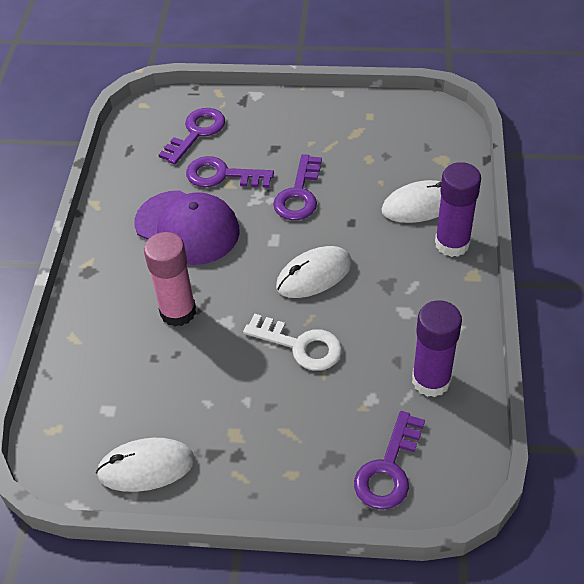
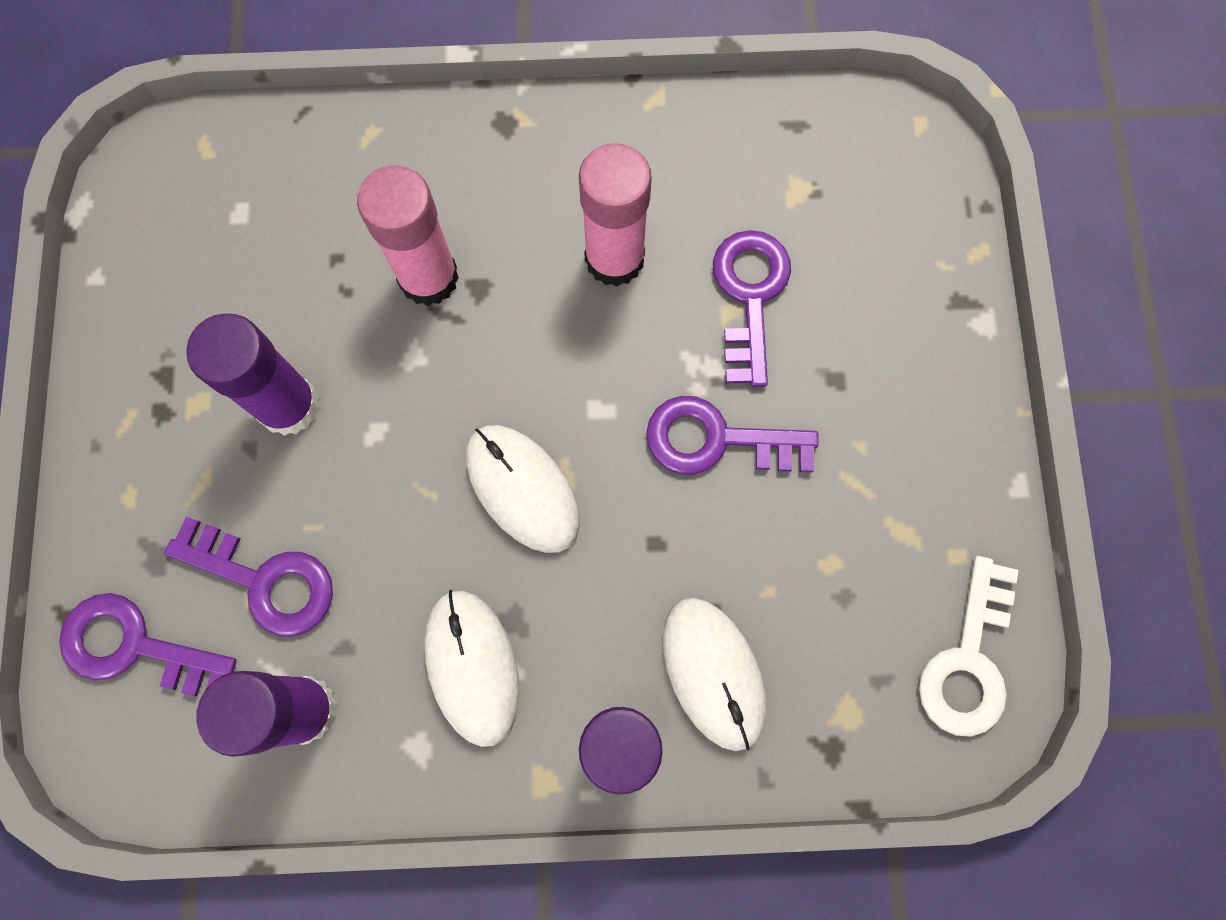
camera: 80 degrees right, 25 degrees up
white mouse [96,438,195,492] -> white mouse moved to [425,590,520,747]
purple cap [135,190,240,265] -> pink glue stick [579,143,652,287]
purple key [158,108,225,164] -> purple key moved to [164,517,333,636]
white key [243,314,342,371] -> white key moved to [919,556,1019,737]
none -> purple glue stick [186,313,319,436]

